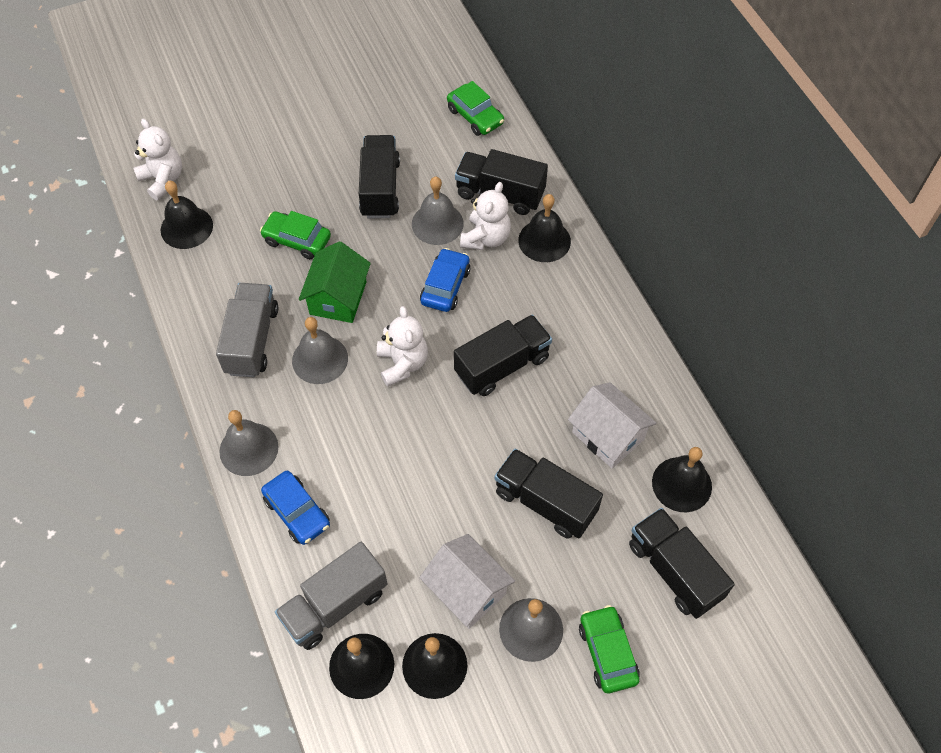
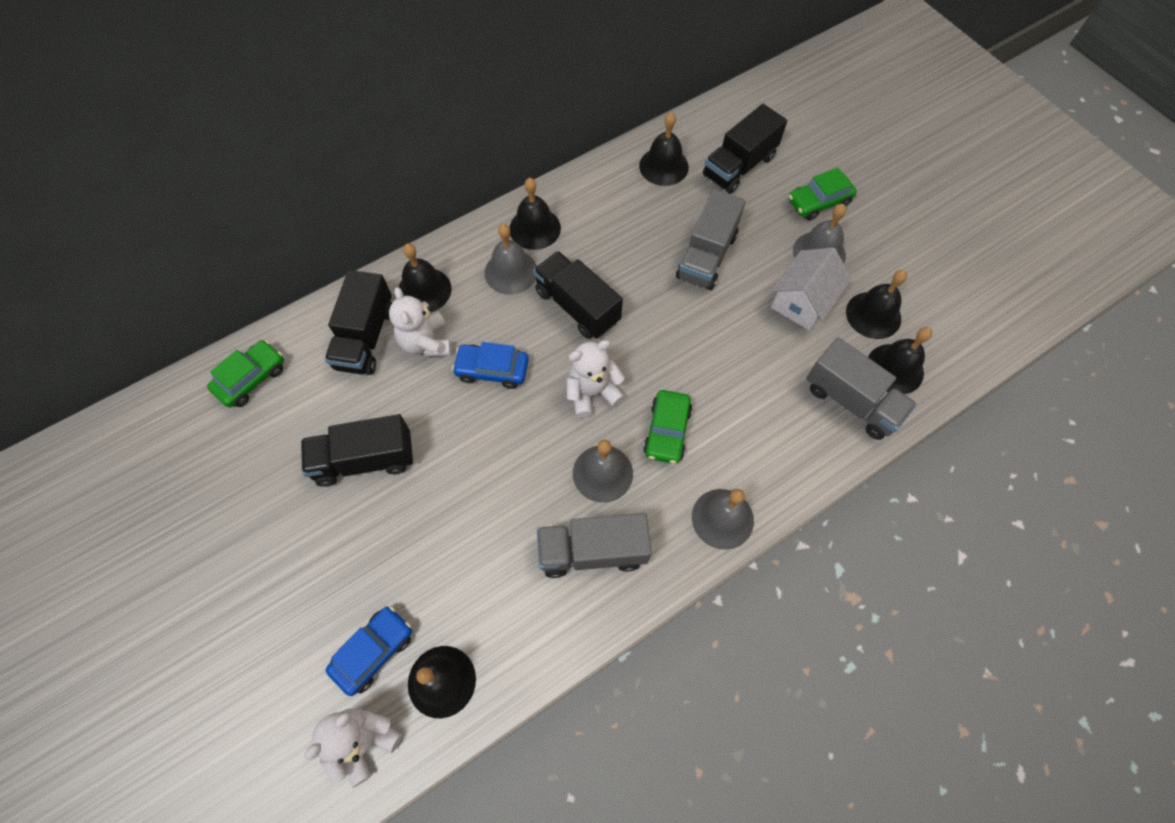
camera: 100 degrees left, 5 degrees up
green car [260,211,331,259] -> green car moved to [643,390,692,464]
blue car [261,471,330,545] -> blue car moved to [326,606,412,696]
green house [299,241,371,323] -> none
grey bell [412,177,464,245] -> grey bell moved to [484,224,537,295]
white teddy bear [460,182,511,250] -> white teddy bear turned 120 degrees counterclockwise [389,287,452,357]
black truck [494,449,603,539] -> grey truck [676,189,746,290]
white house [568,382,656,469] -> none
none -> black bell [509,178,561,250]

